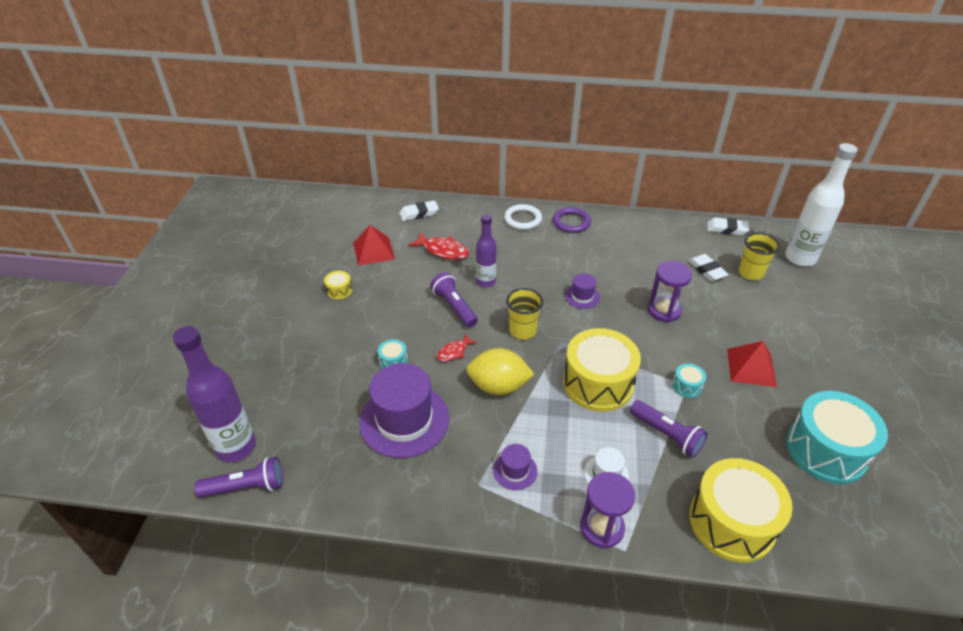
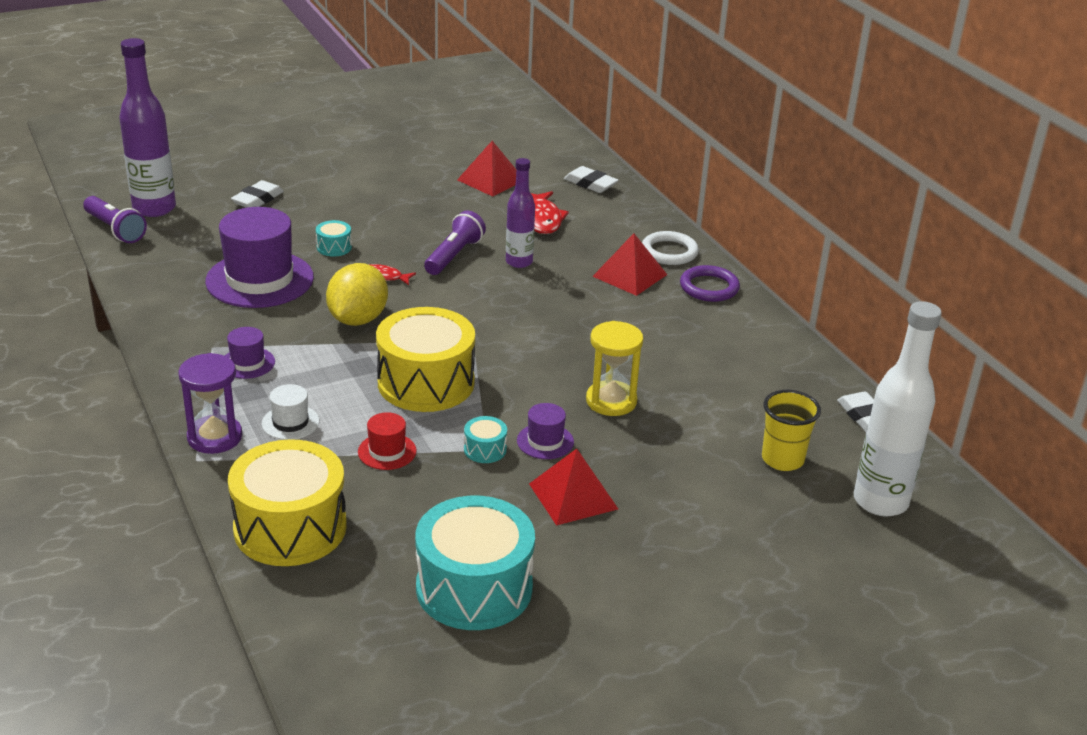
camera: 55 degrees right, 10 degrees down
yellow drum [324,271,352,299] -> none
yellow lemon [466,348,535,395] -> yellow lemon turned 45 degrees clockwise [326,263,388,326]
yellow cup [506,288,543,339] -> none
purple hat [565,274,600,309] -> purple hat moved to [517,403,574,459]
purple flashlight [630,400,708,458] -> red hat [358,412,417,470]
purple hourglass [648,261,692,322] -> yellow hourglass [586,321,643,416]
white eraser [688,254,729,281] -> white eraser moved to [231,180,284,208]
none -> red pyramid [592,233,667,296]

